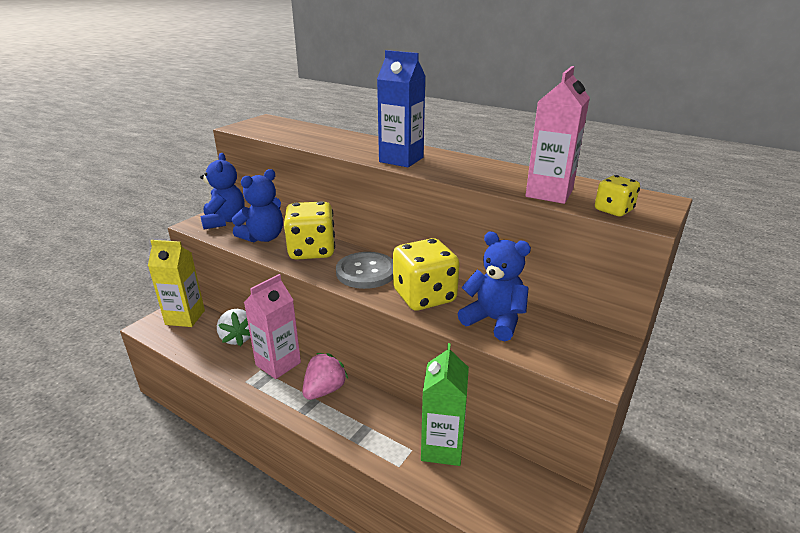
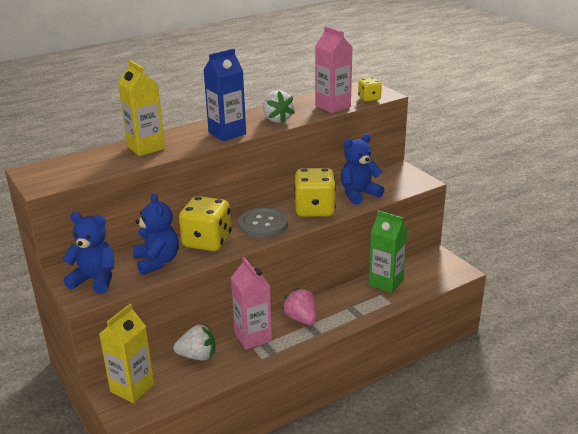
camera: 65 degrees left, 0 degrees up
none -> yellow carton [118,60,165,156]
none -> white strawberry [263,90,295,123]

